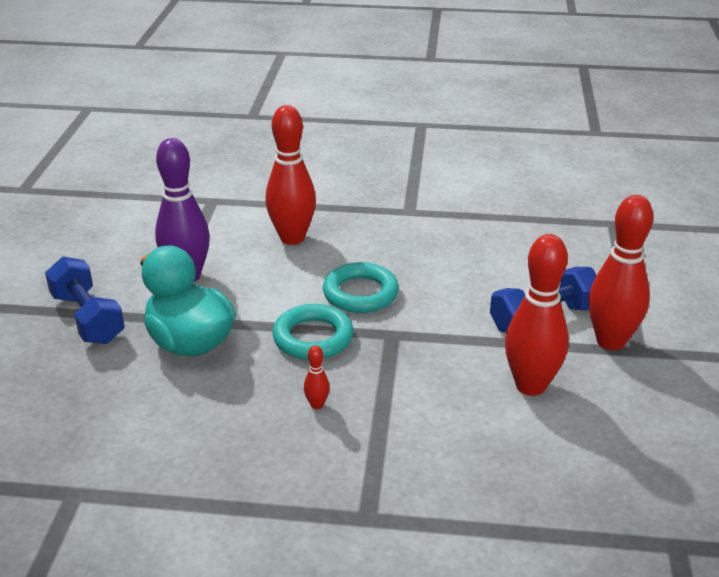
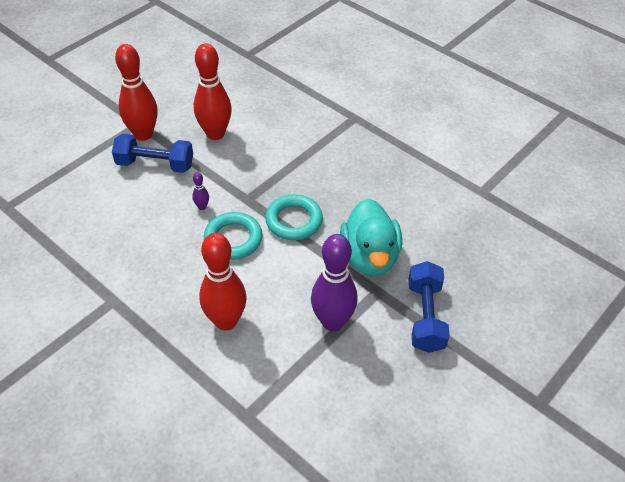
camera: 145 degrees left, 15 degrees up
red bowling pin [304,345,330,409] -> none
none -> purple bowling pin [192,172,209,210]

